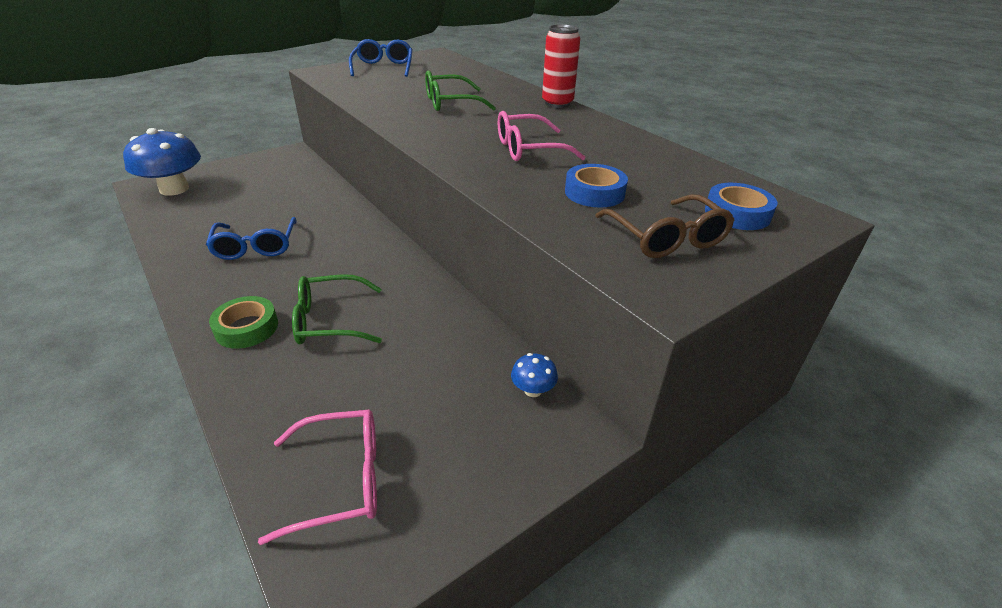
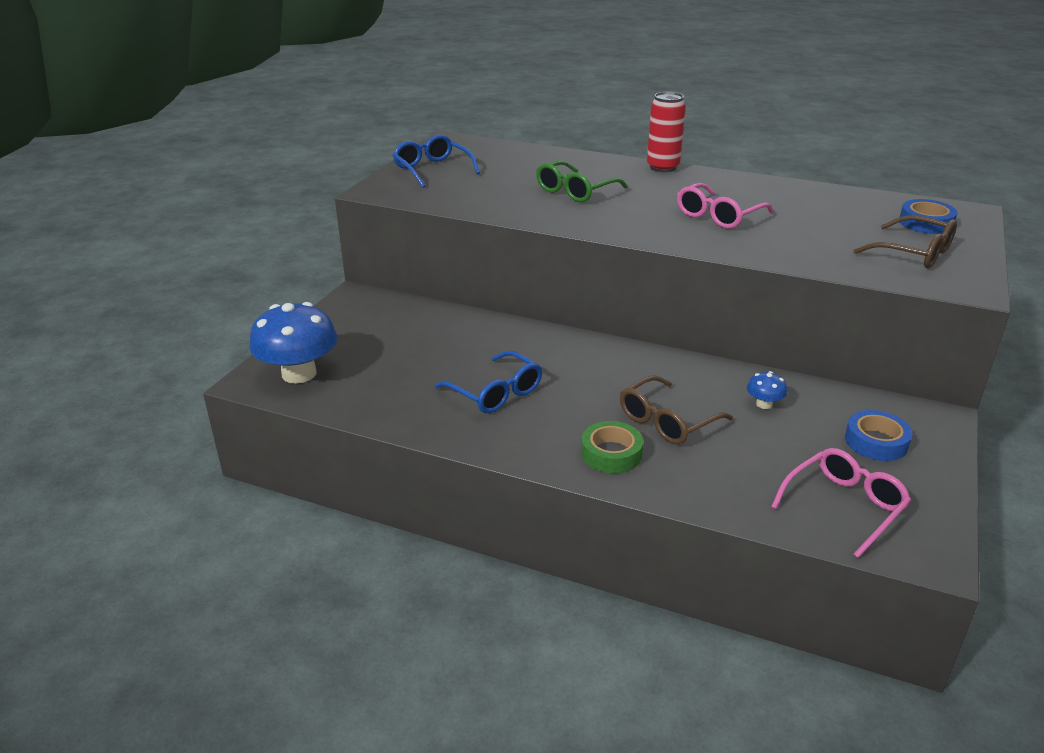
camera: 30 degrees left, 5 degrees down
green glasses [292,274,382,344] -> brown glasses [620,376,733,444]
blue mushroom [511,353,558,397] -> blue mushroom moved to [747,371,787,409]
blue tape [565,164,628,208] -> blue tape moved to [845,410,912,461]

